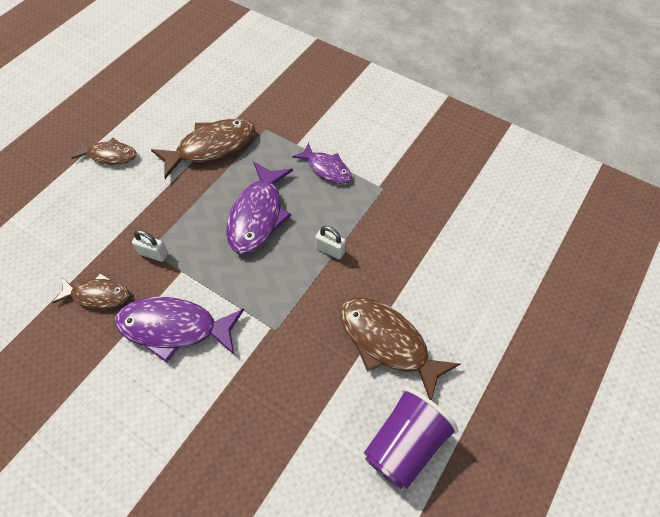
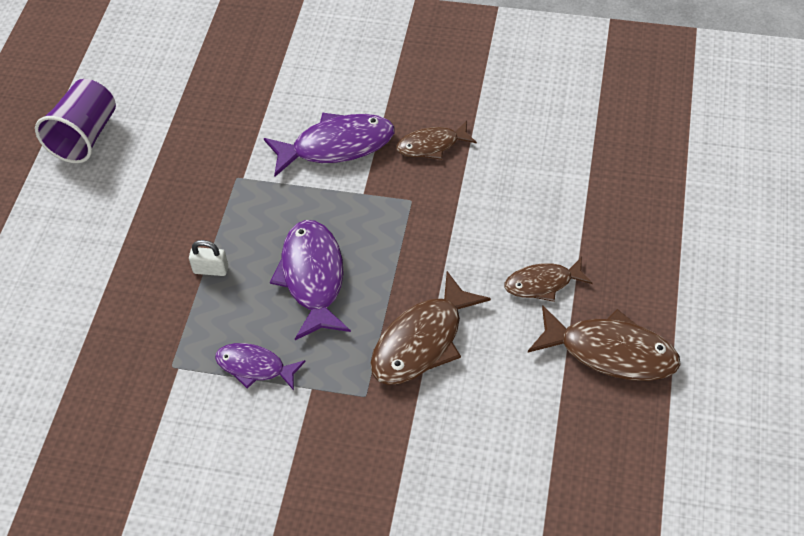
camera: 160 degrees right, 5 degrees down
white padlock [132,230,168,262] -> none
brown fish [340,297,460,401] -> brown fish moved to [528,305,681,381]

